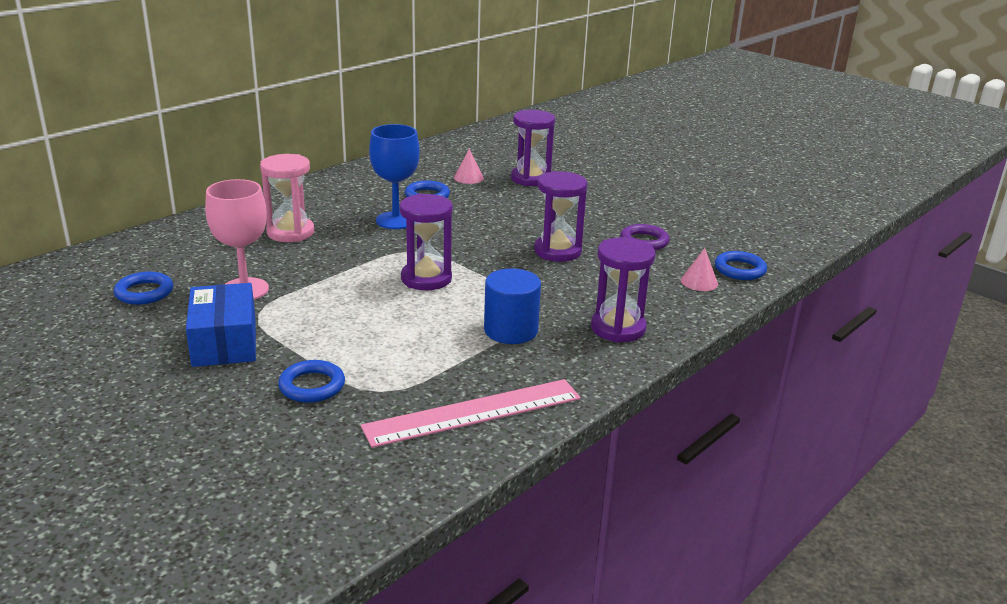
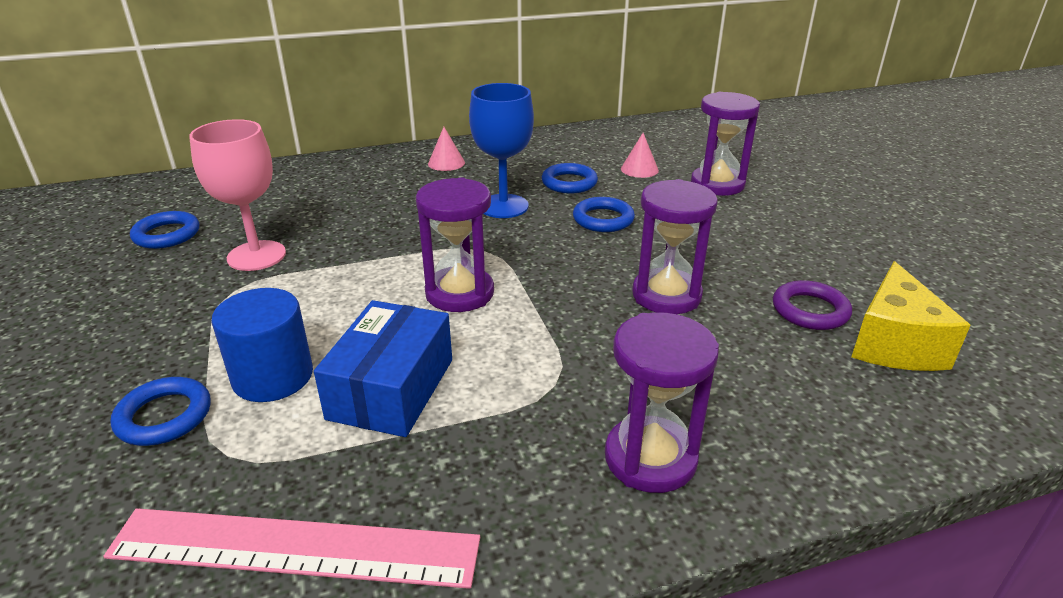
camera: 30 degrees right, 5 degrees up
blue box [186,283,256,367] -> blue box moved to [314,300,452,437]
pink hourglass [260,154,314,242] -> none
blue cylinder [484,268,541,344] -> blue cylinder moved to [211,288,313,402]
pink cone [681,248,718,291] -> pink cone moved to [428,127,465,171]
blue ring [715,251,767,280] -> blue ring moved to [573,197,635,232]
none -> yellow cheese [851,261,971,371]

